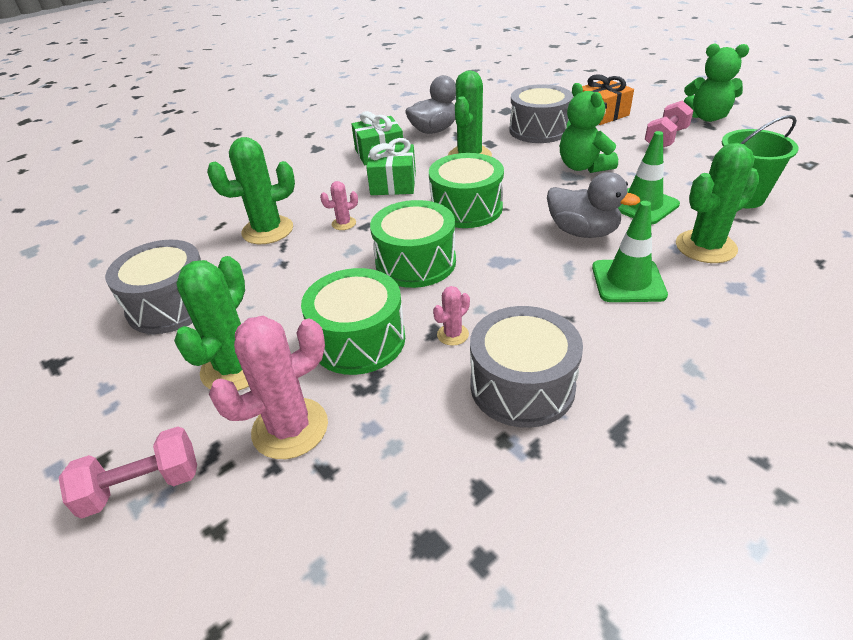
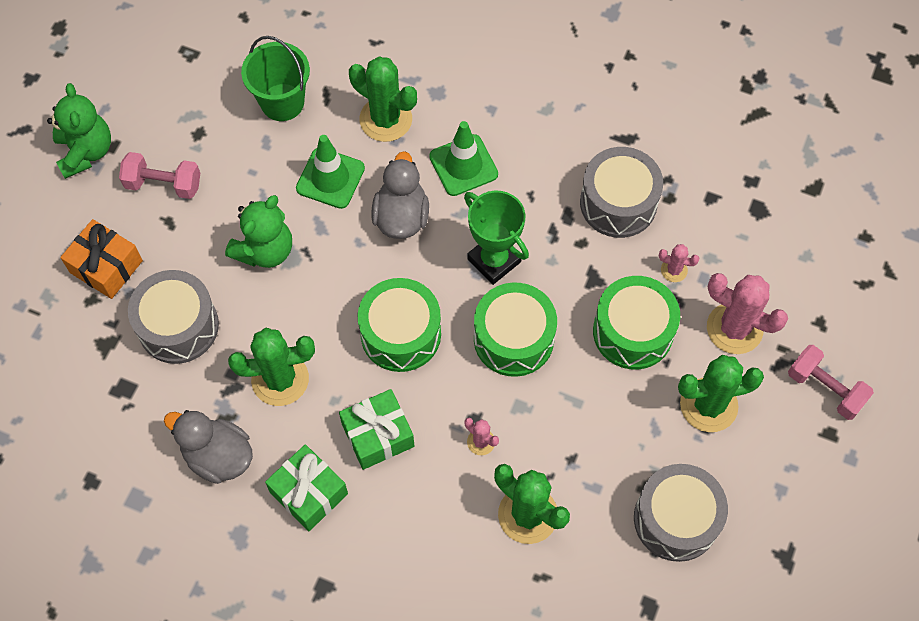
camera: 120 degrees left, 25 degrees up
pink cactus [433,286,470,346] -> pink cactus moved to [659,244,700,282]
none -> green trophy [464,191,529,285]

